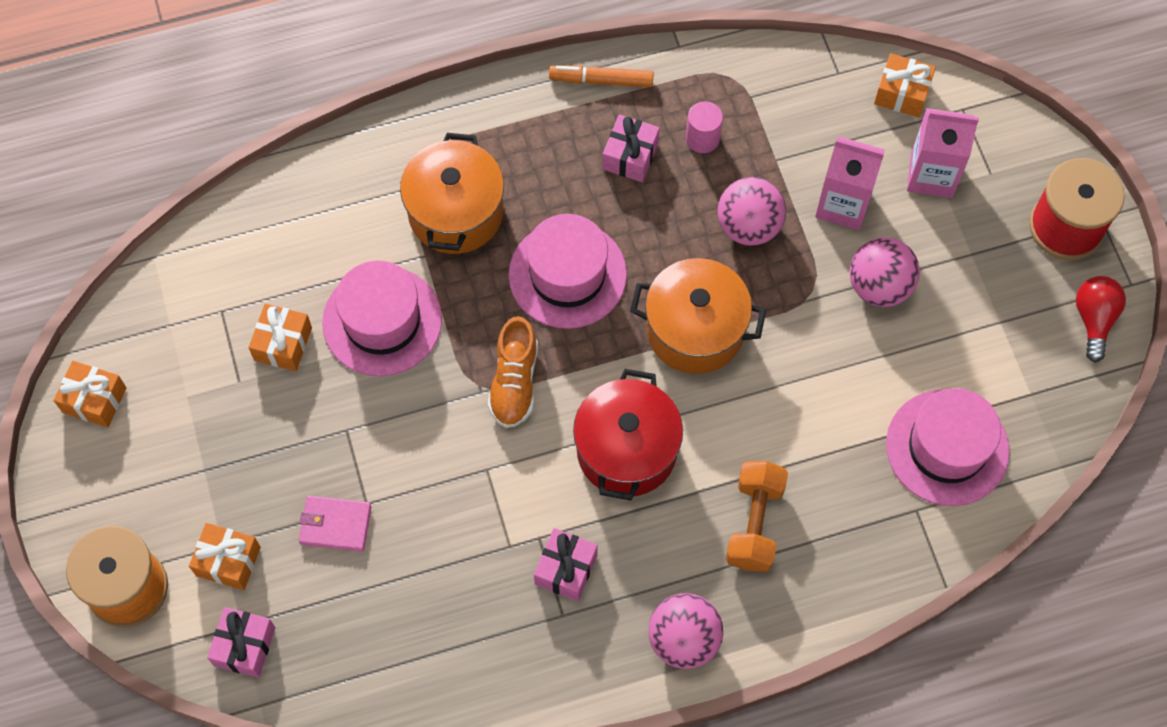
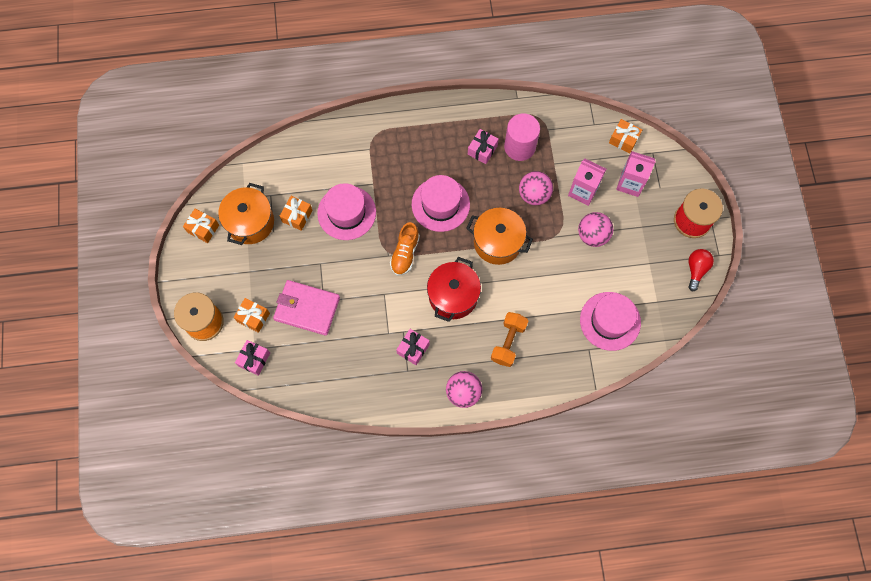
camera: 10 degrees right, 5 degrees up
pink wallet [299,496,372,552] -> pink wallet [273,280,340,336], size x1.77
orange pot [400,133,504,254] -> orange pot moved to [218,183,274,245]
orange marker [549,65,654,87] -> none
pink cylinder [686,101,723,153] -> pink cylinder [504,113,540,161], size x1.84

